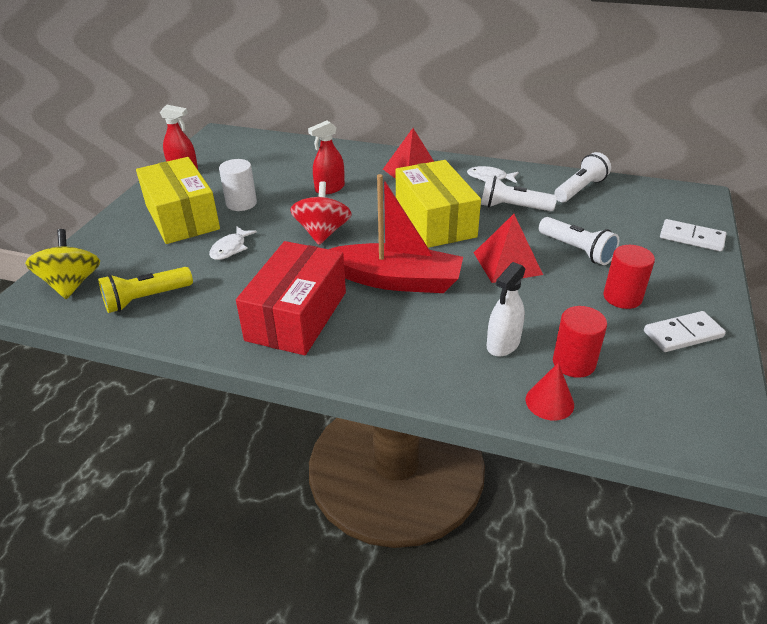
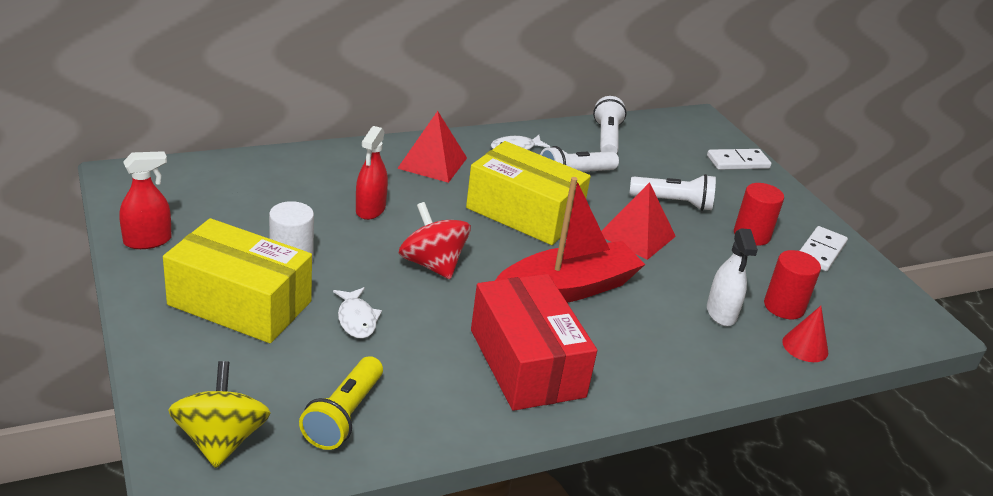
camera: 45 degrees left, 5 degrees down
yellow spinning top [25,229,100,299] -> yellow spinning top turned 45 degrees clockwise [168,361,271,468]

